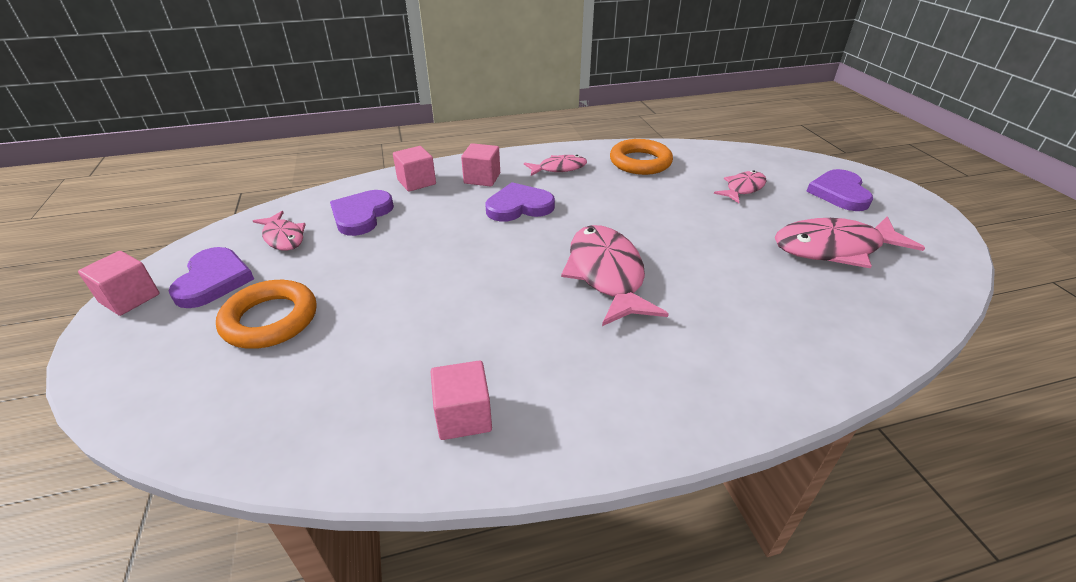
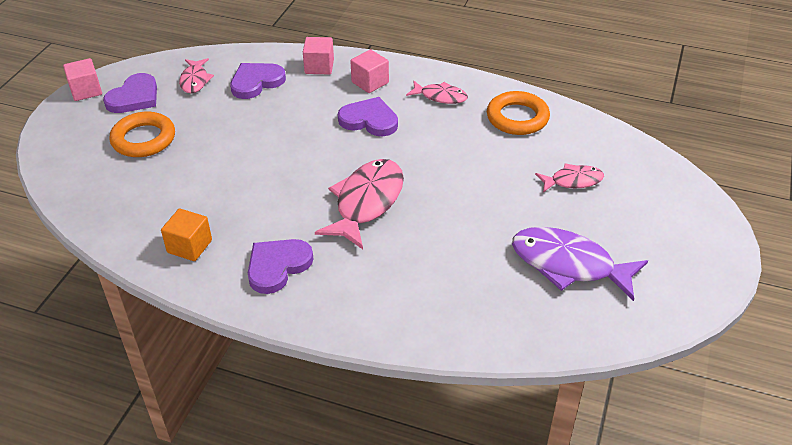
camera: 35 degrees right, 5 degrees up
pink cube [430,360,492,440] -> orange cube [161,208,212,261]
pink fish [775,216,925,268] -> purple fish [512,227,648,301]
purple heart [806,169,873,211] -> purple heart moved to [248,239,313,294]

